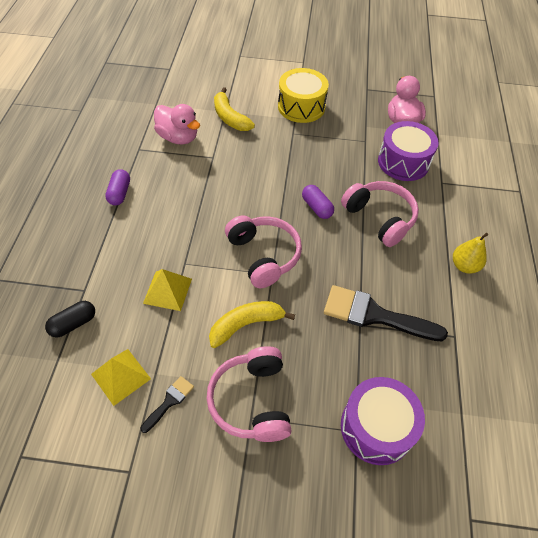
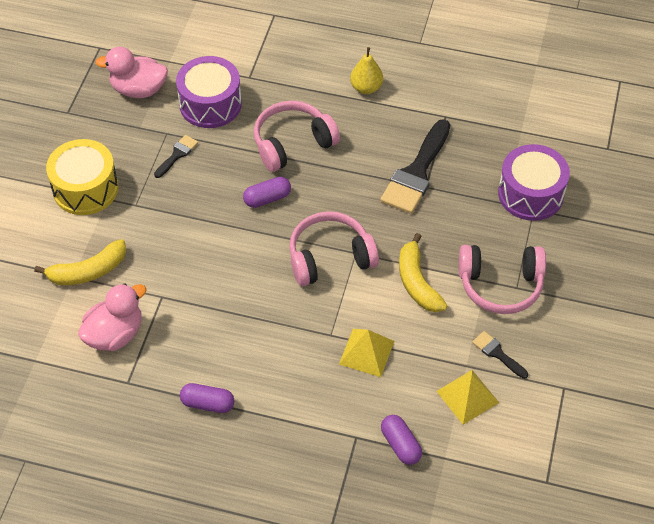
camera: 80 degrees left, 0 degrees up
black capsule [45,301,95,338] -> purple capsule [381,415,422,465]
none -> black brush [154,135,198,178]

